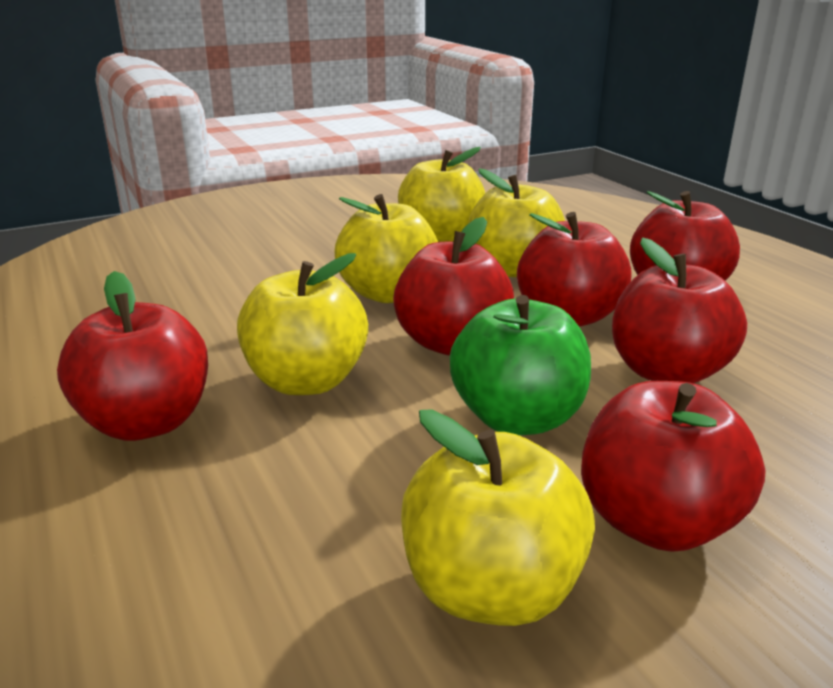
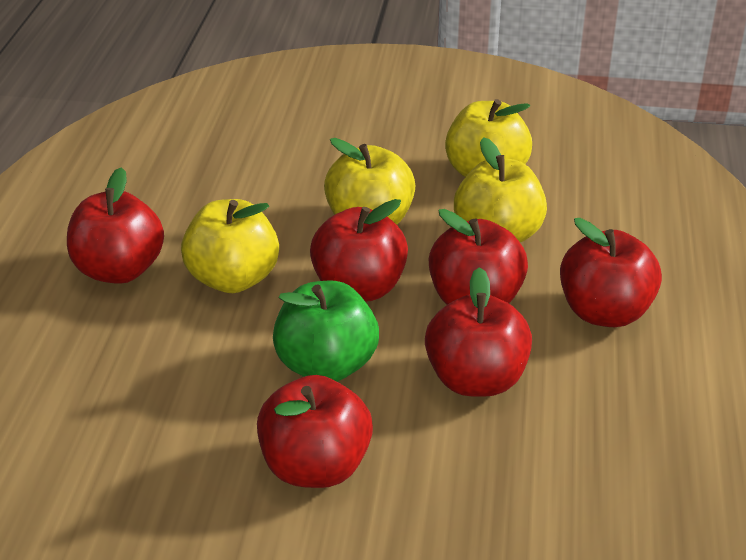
camera: 35 degrees right, 10 degrees up
yellow apple [401,409,595,626] -> none

